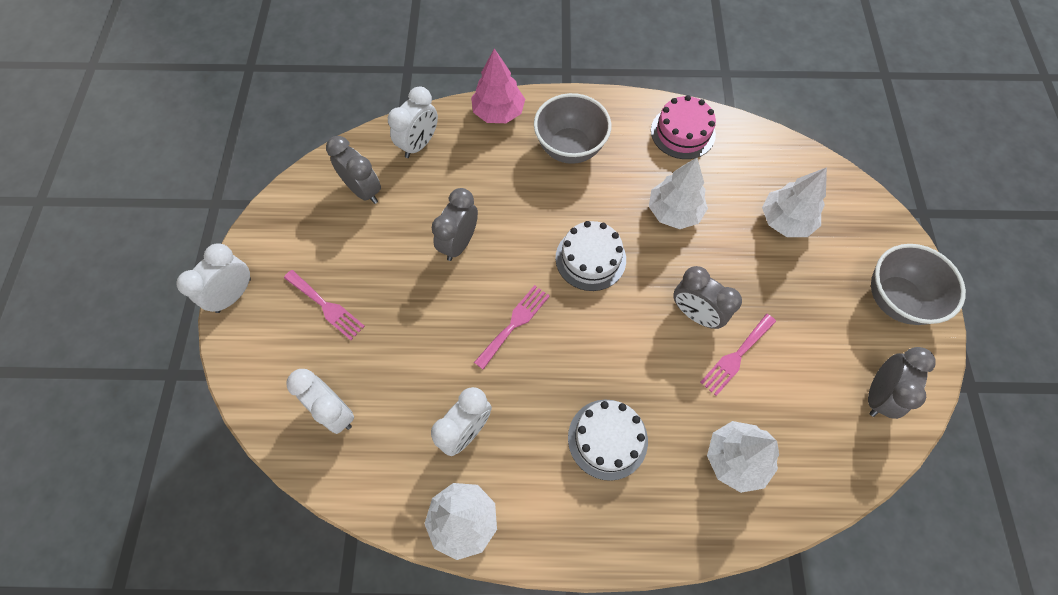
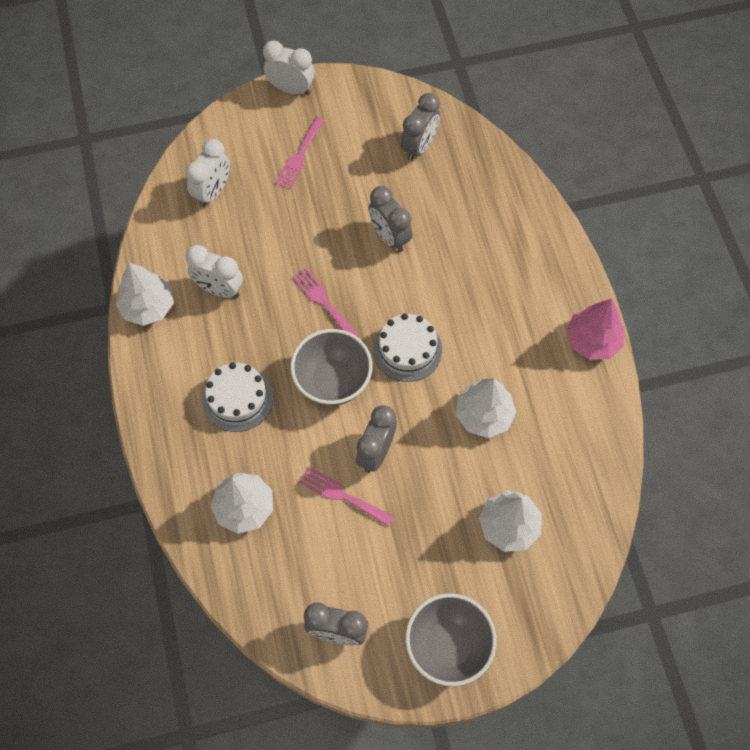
camera: 75 degrees right, 0 degrees up
white clock [388,86,438,158] -> none
grey clock [432,188,478,261] -> grey clock turned 135 degrees counterclockwise [368,186,412,252]
pink tree [471,48,525,123] -> pink tree moved to [566,299,624,360]
pink fork [474,285,550,370] -> pink fork turned 150 degrees counterclockwise [292,267,359,337]
grey bowl [534,93,611,164] -> grey bowl moved to [290,329,373,406]
pink cake [651,95,716,159] -> none

